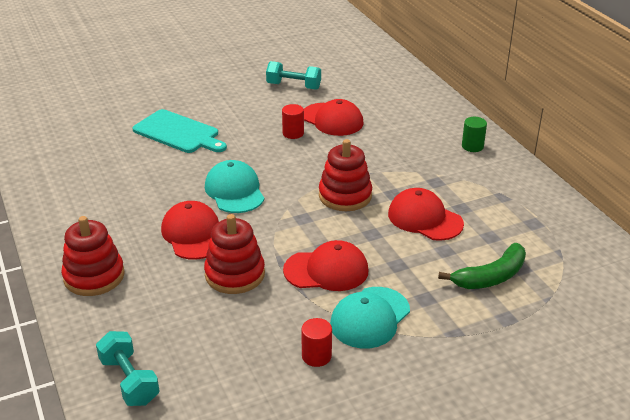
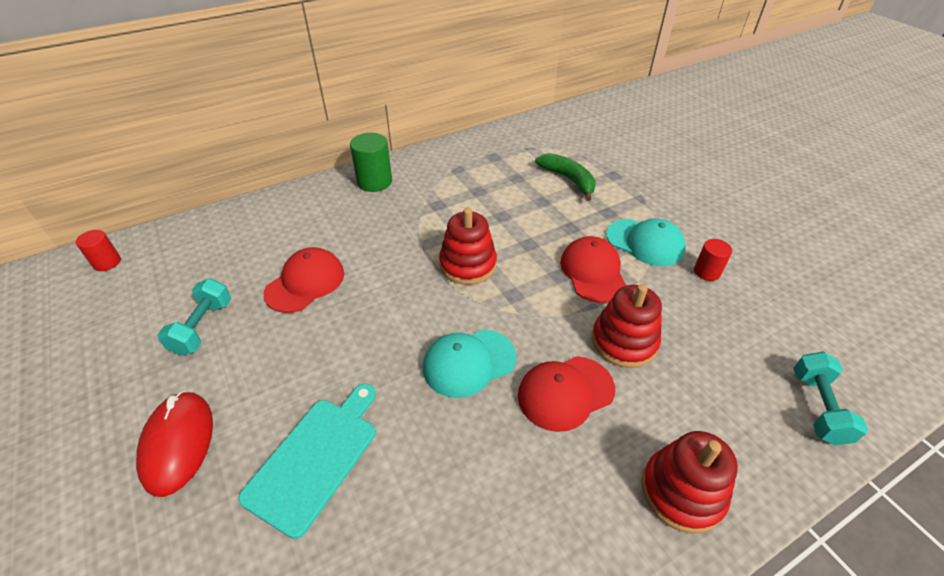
camera: 95 degrees left, 10 degrees up
turquoise dumbbell [96,331,159,406] -> turquoise dumbbell turned 45 degrees counterclockwise [793,351,868,445]
red cylinder [282,104,304,139] -> red cylinder moved to [76,230,121,271]
red cap [388,188,464,241] -> none
green cylinder [462,117,487,152] -> green cylinder [350,133,392,192], size x1.62
none -> red mouse [136,391,213,497]

